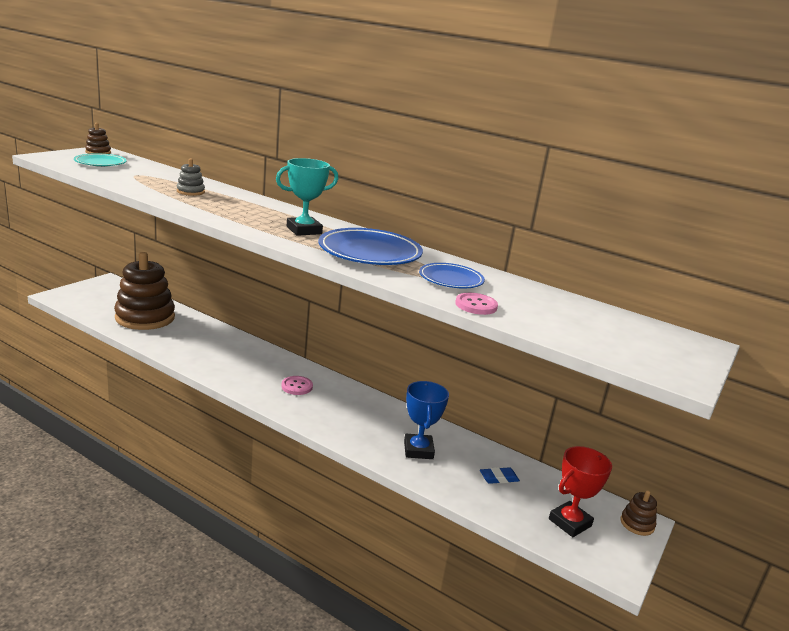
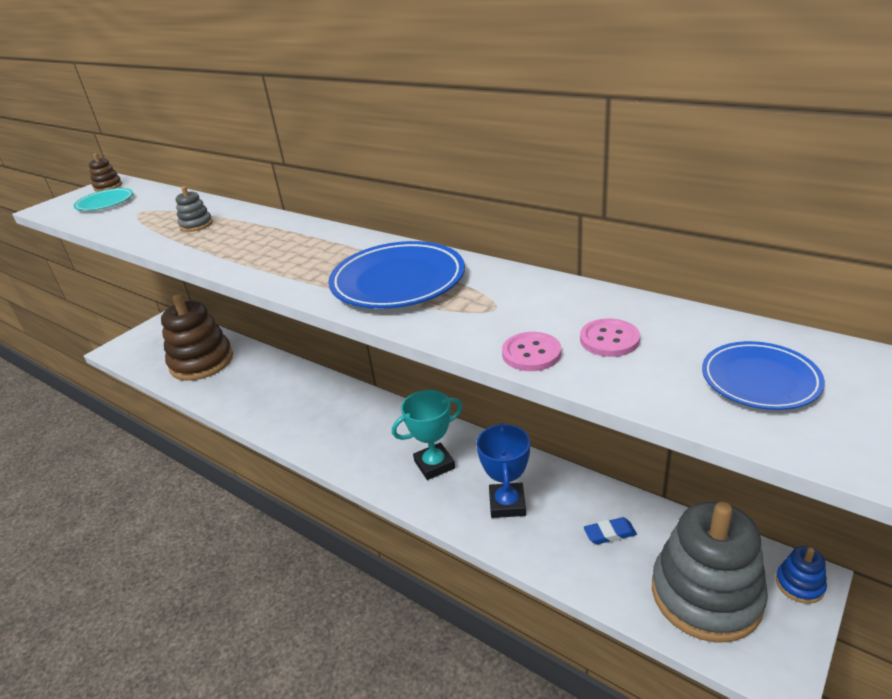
camera: 10 degrees right, 10 degrees up
turquoise trophy [276,158,338,236] -> turquoise trophy moved to [392,390,463,480]
pink button [281,376,313,395] -> pink button moved to [580,318,640,357]
blue plate [419,263,485,288] -> blue plate moved to [702,341,825,410]
red trophy [549,446,612,537] -> grey stacking toy [652,502,768,643]
brown stacking toy [620,490,657,536] -> blue stacking toy [776,546,827,604]

